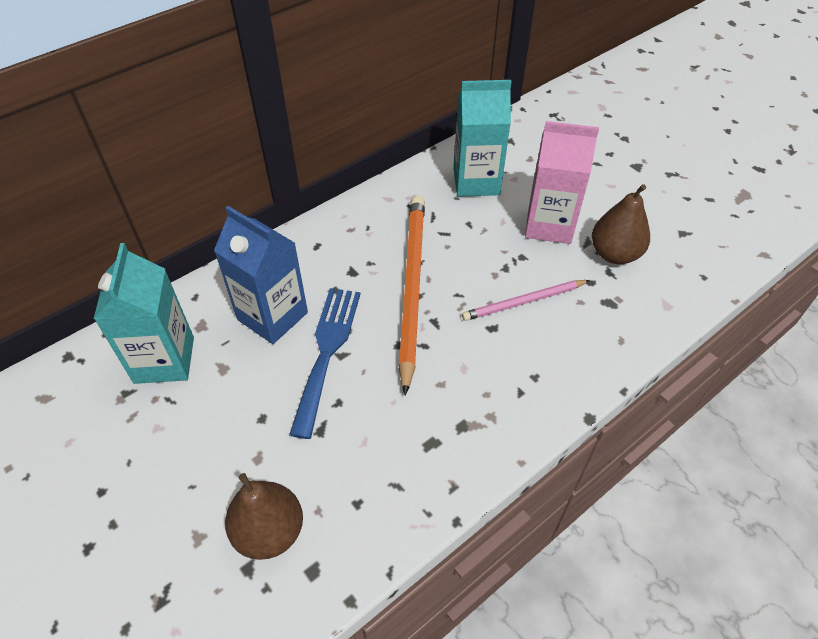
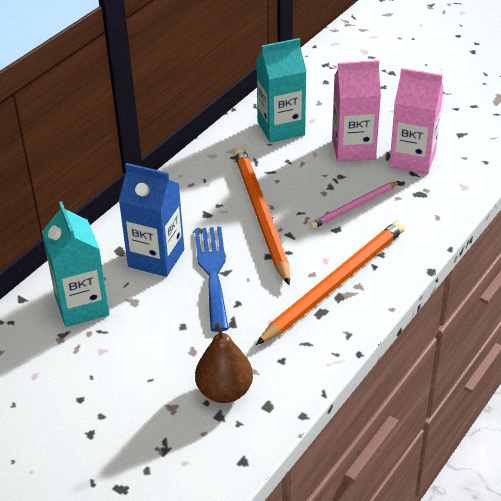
camera: 15 degrees left, 10 degrees down
brown pear [592,184,650,264] -> pink carton [389,68,444,174]
none -> orange pencil [256,220,405,345]

